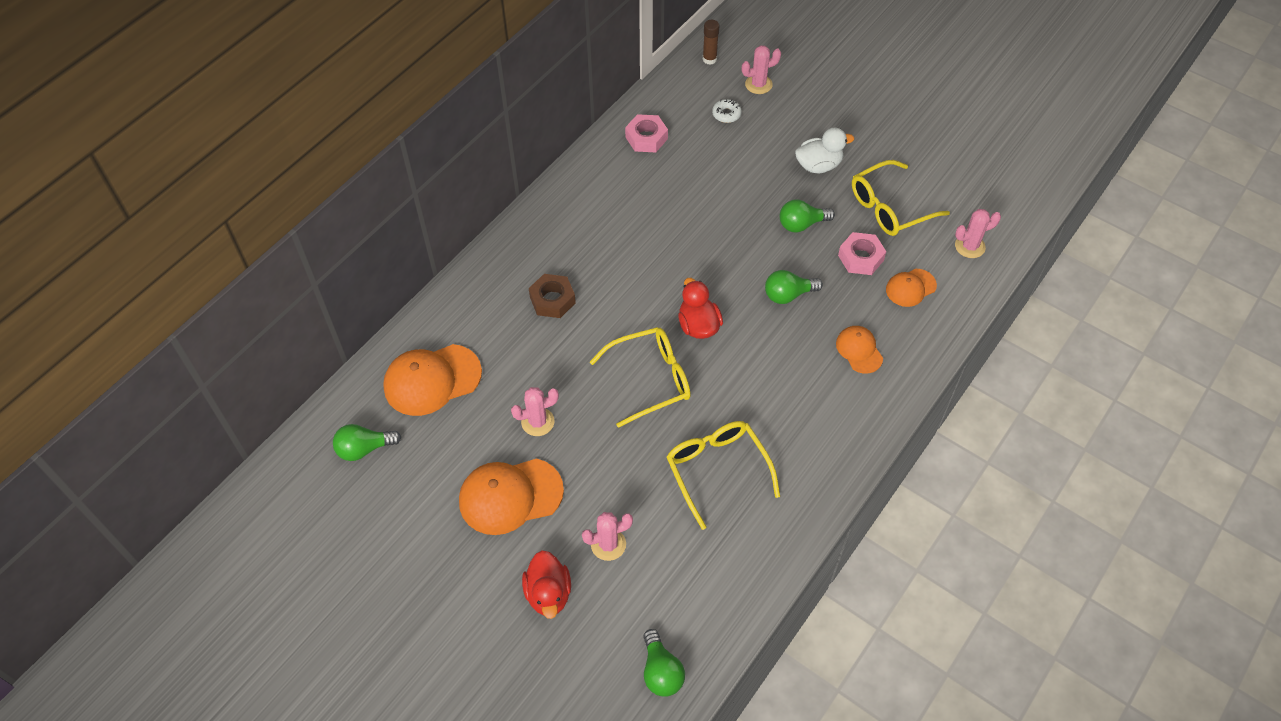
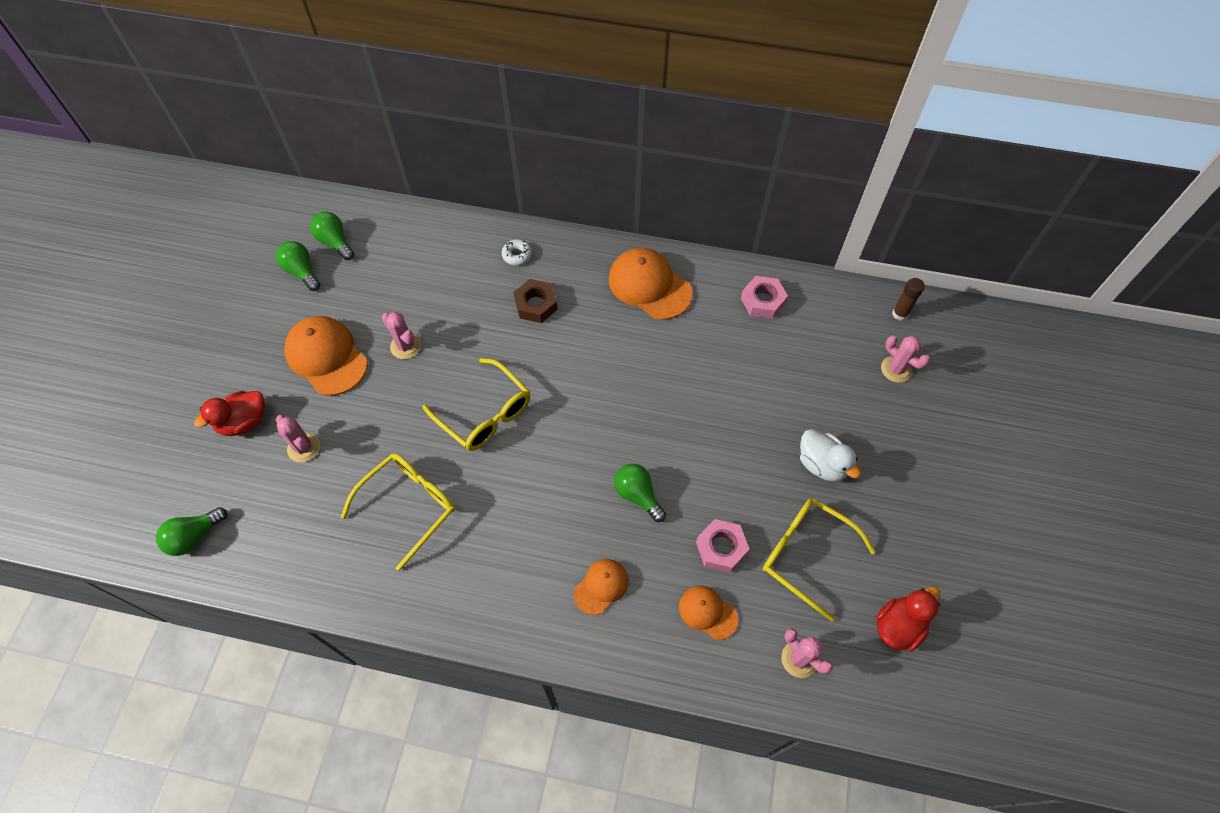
camera: 65 degrees right, 5 degrees up
orange cap [383,344,482,416] -> orange cap moved to [609,248,692,320]
red duck [678,278,723,339] -> red duck moved to [876,586,940,651]
white donut [712,99,742,123] -> white donut moved to [502,239,532,265]
green light bulb [780,199,835,232] -> green light bulb moved to [276,241,320,291]

